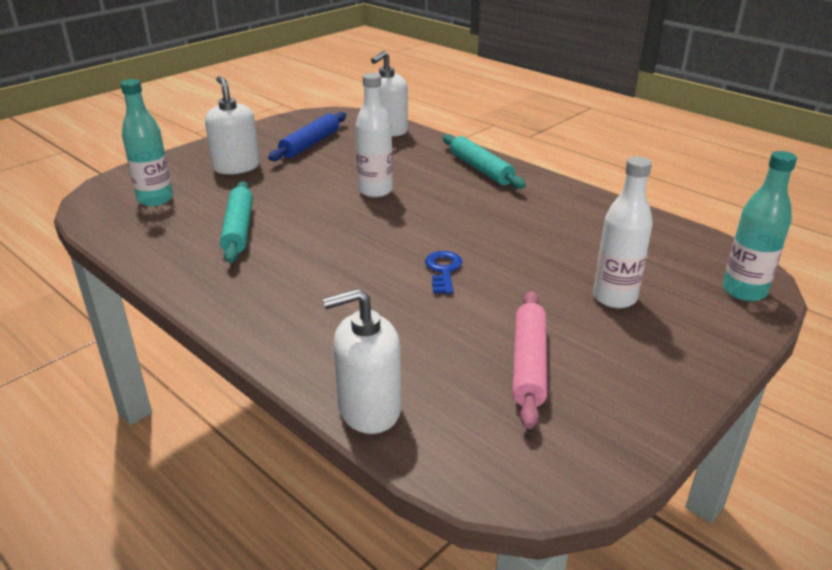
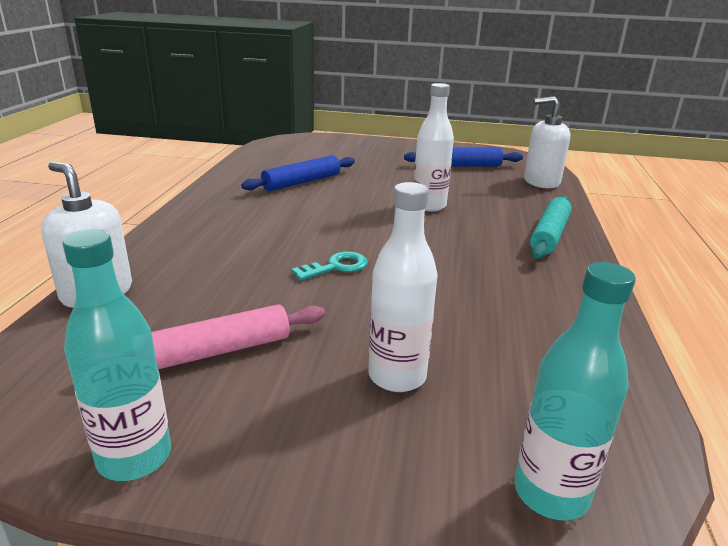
camera: 55 degrees right, 5 degrees down
turquoise bottle [120,79,173,206] -> turquoise bottle moved to [62,229,171,481]
white soap dispenser [205,76,260,174] -> none
turquoise rolling pin [220,181,253,263] -> blue rolling pin [241,155,355,191]
blue key [425,251,462,294] -> turquoise key [291,251,368,281]

